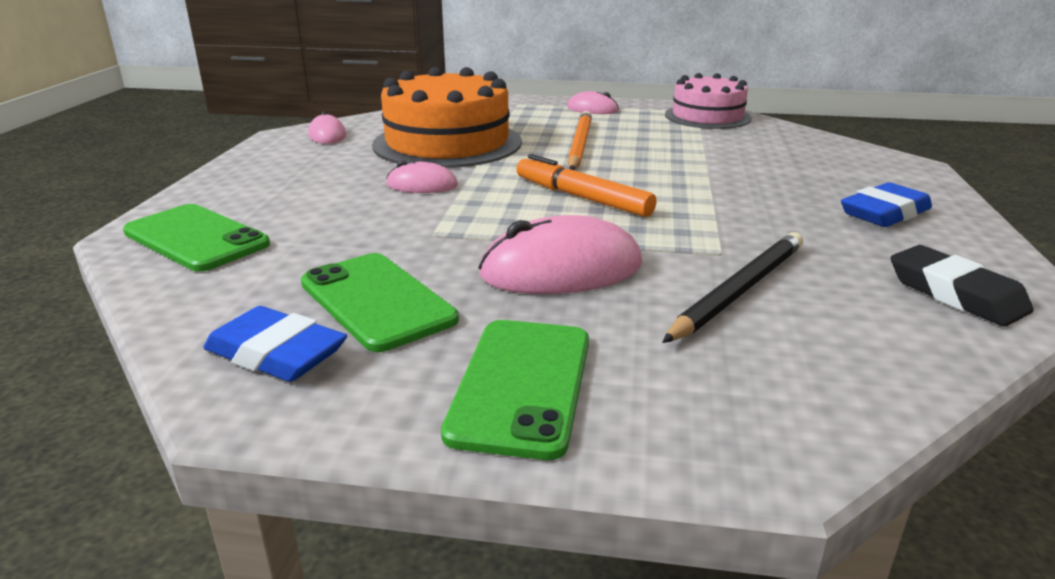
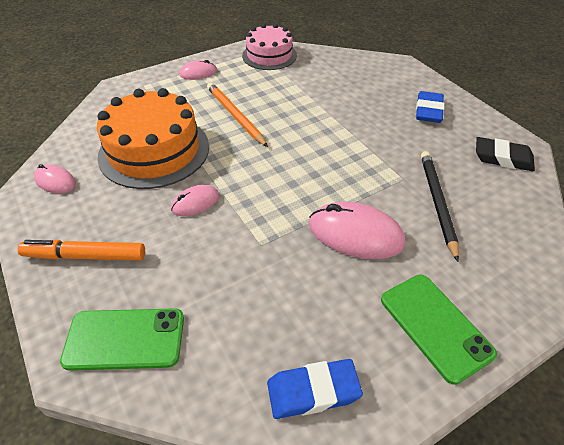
camera: 40 degrees left, 20 degrees up
green phone [301,253,459,352] -> none
pink mouse [478,215,642,294] -> pink mouse turned 75 degrees clockwise [309,202,405,259]
orange marker [516,154,657,217] -> orange marker moved to [18,240,145,261]

